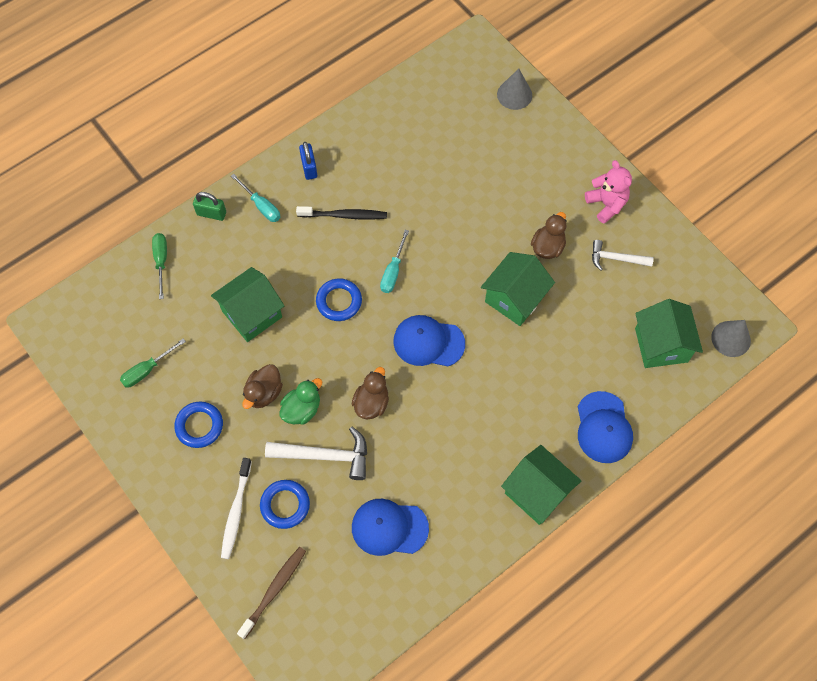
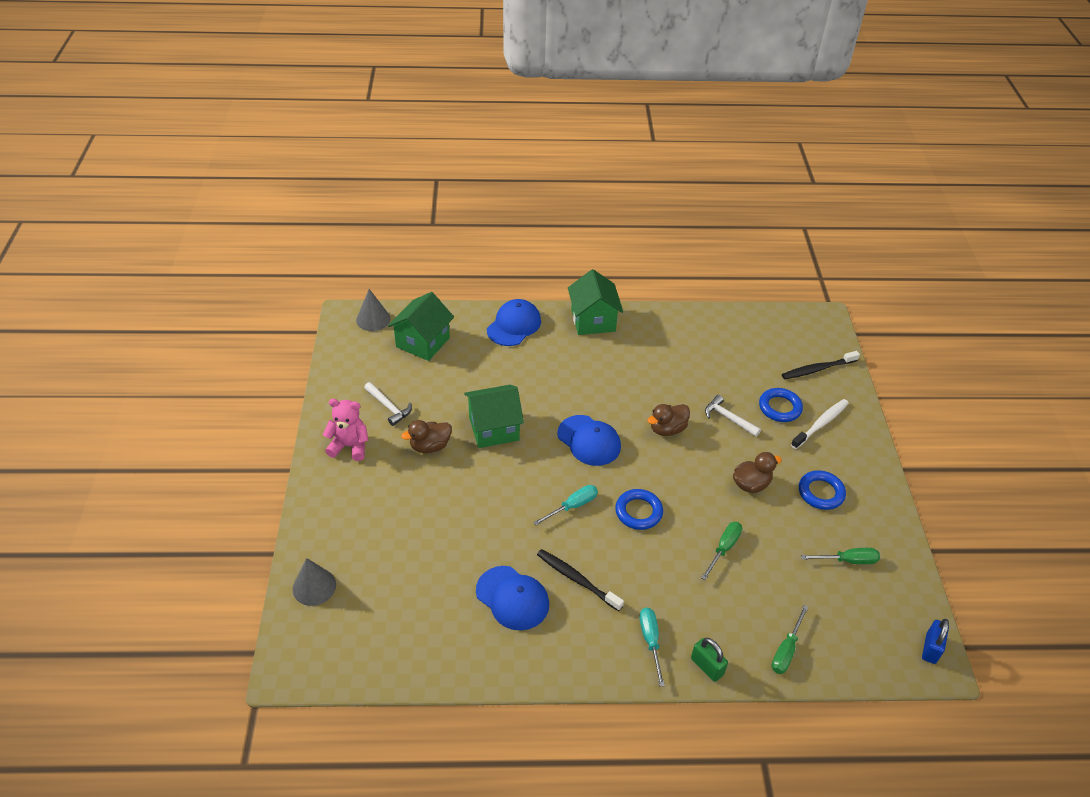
camera: 145 degrees left, 20 degrees down
green house [211,267,284,342] -> green screwdriver [701,522,742,580]
brown toothbrush [237,547,306,639] -> black toothbrush [782,351,860,379]
white hammer [265,427,367,480] -> white hammer [705,395,761,437], size x0.65
green duck [280,378,322,425] -> none
blue padlock [299,142,317,180] -> blue padlock moved to [922,619,949,664]
blue cap [352,499,429,556] -> blue cap moved to [476,566,549,631]
pink teddy bear [585,160,632,224] -> pink teddy bear turned 90 degrees clockwise [323,399,369,461]

